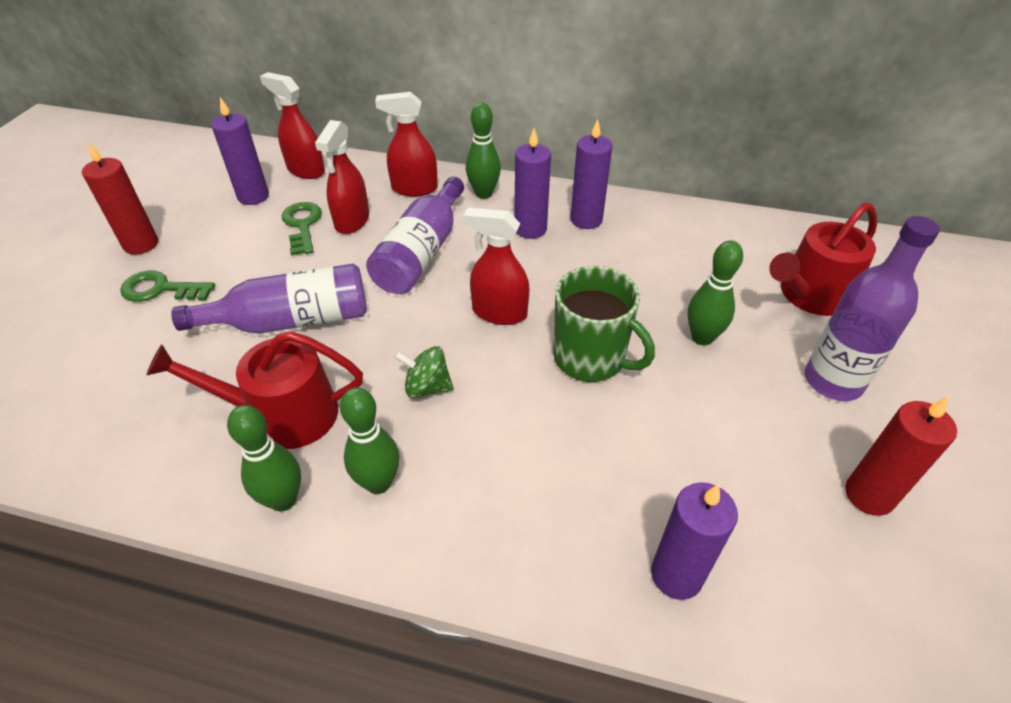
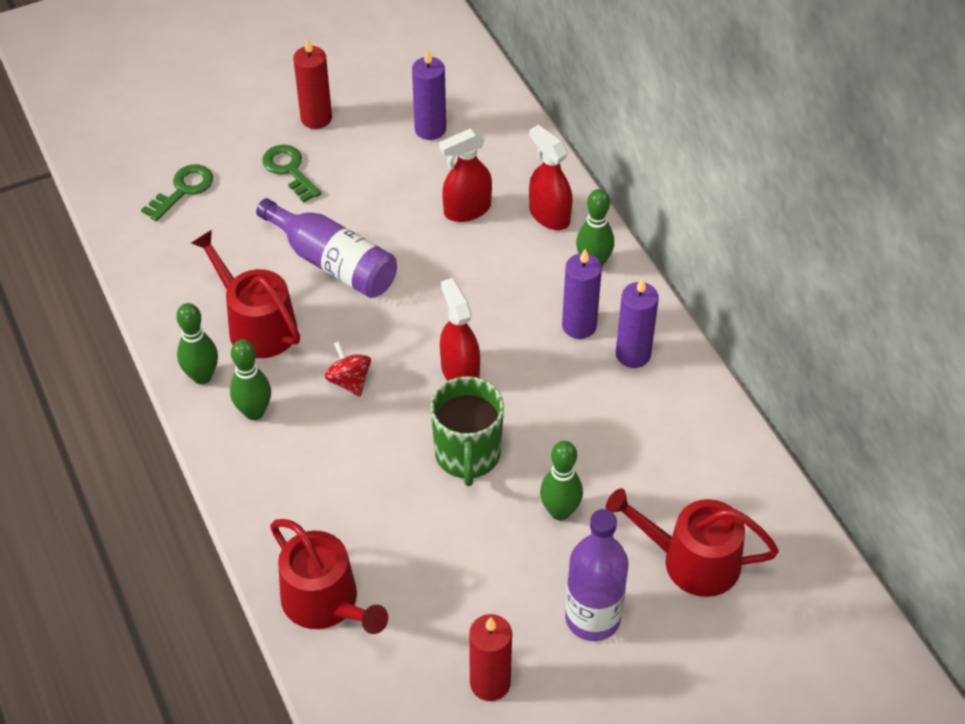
camera: 50 degrees right, 5 degrees up
red spray bottle [260,72,325,179] -> none
green key [282,202,322,255] -> green key moved to [141,164,213,221]
purple bottle [366,177,464,294] -> none
green spinning top [394,346,454,398] -> red spinning top [325,341,371,397]
purple candle [651,482,738,600] -> red watering can [270,519,388,634]

